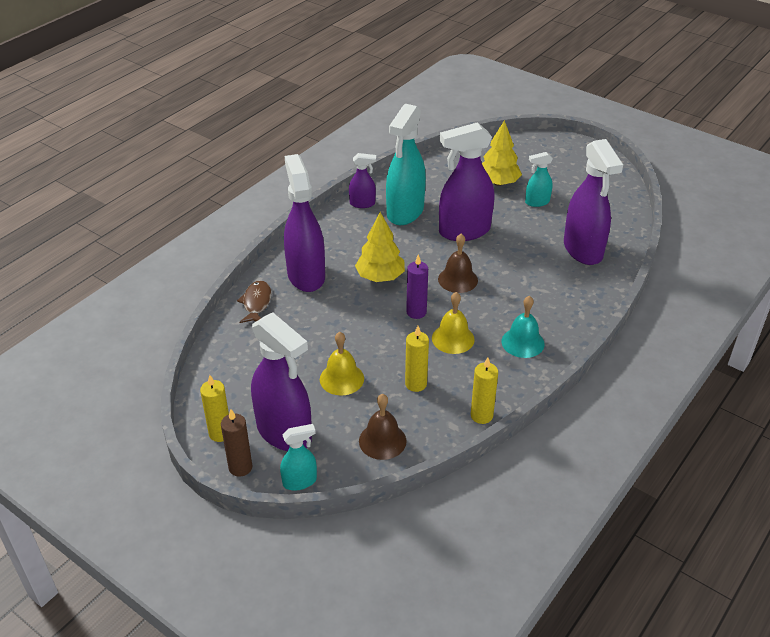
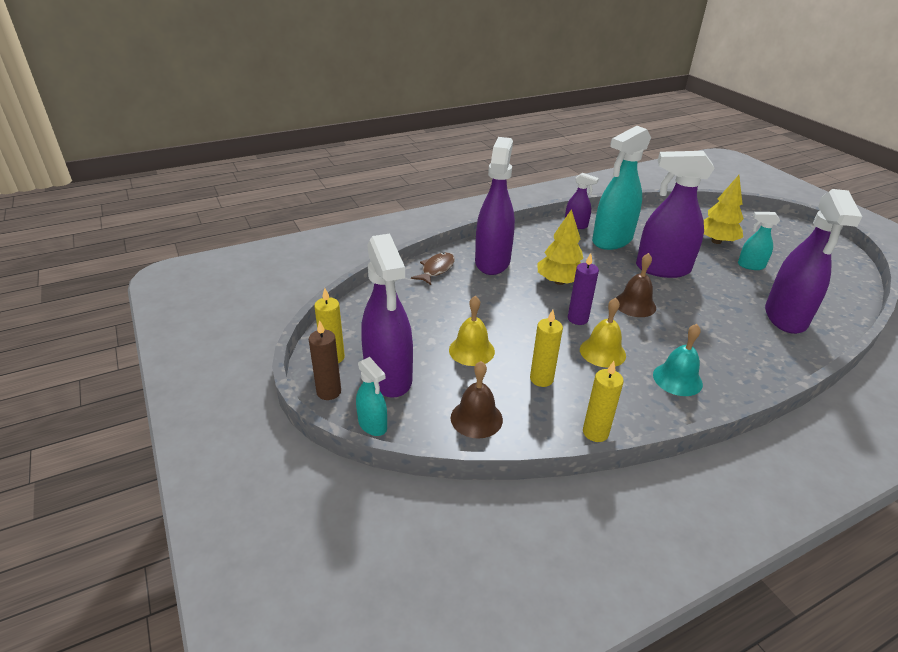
camera: 25 degrees right, 5 degrees down
turquoise spray bottle [280,424,317,490] -> turquoise spray bottle turned 45 degrees clockwise [356,357,387,436]

